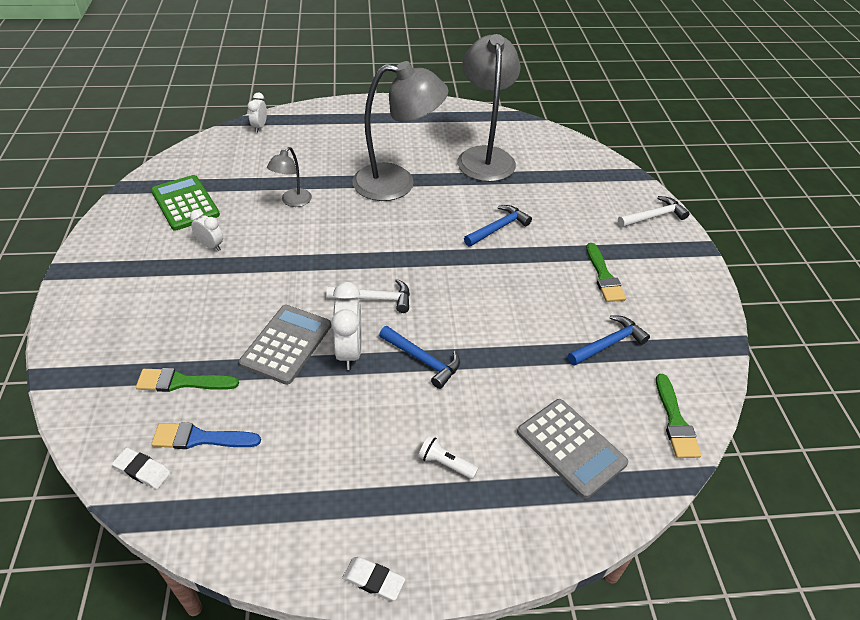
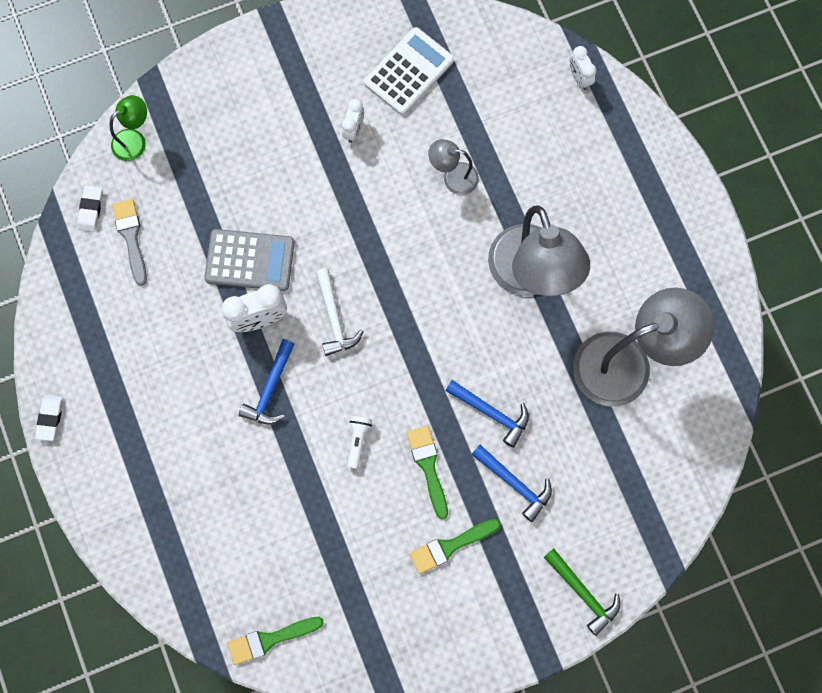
camera: 75 degrees right, 30 degrees up
green brush [136,368,239,392] -> green brush moved to [407,426,448,519]
green calculator [151,175,220,231] -> white calculator [364,27,454,115]
blue brush [151,422,261,449] -> grey brush [112,199,147,286]
white clock [248,93,267,132] -> white clock turned 105 degrees counterclockwise [570,46,596,90]
white flashlight [418,435,478,479] -> white flashlight moved to [347,416,372,469]
grey calculator [517,399,628,499] -> none
blue hammer [568,315,650,366] -> blue hammer moved to [471,445,552,522]
white hammer [618,196,690,227] -> green hammer [544,549,620,636]
none -> green lamp [110,95,147,161]

